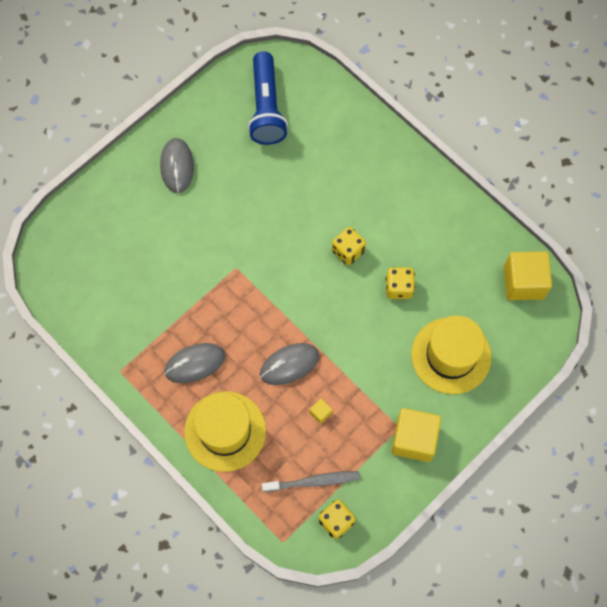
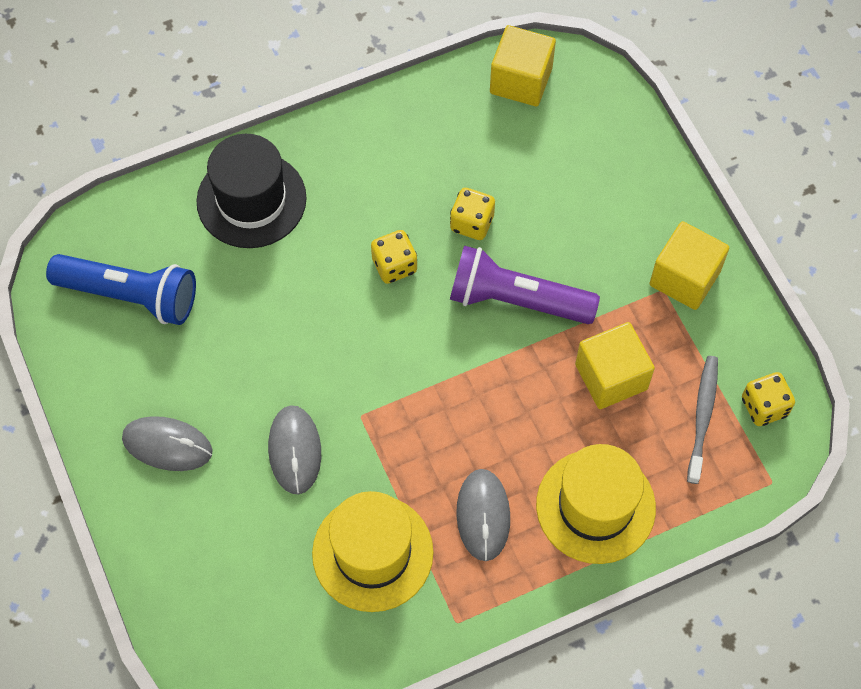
camera: 70 degrees left, 5 degrees down
grey mouse [260,343,319,385] -> grey mouse moved to [268,405,321,494]
yellow cube [309,399,332,424] -> yellow cube [575,322,655,409], size x2.41
yellow hat [411,316,491,394] -> yellow hat moved to [312,491,434,612]
none -> black hat [196,134,307,248]
none -> purple flashlight [450,246,600,324]

